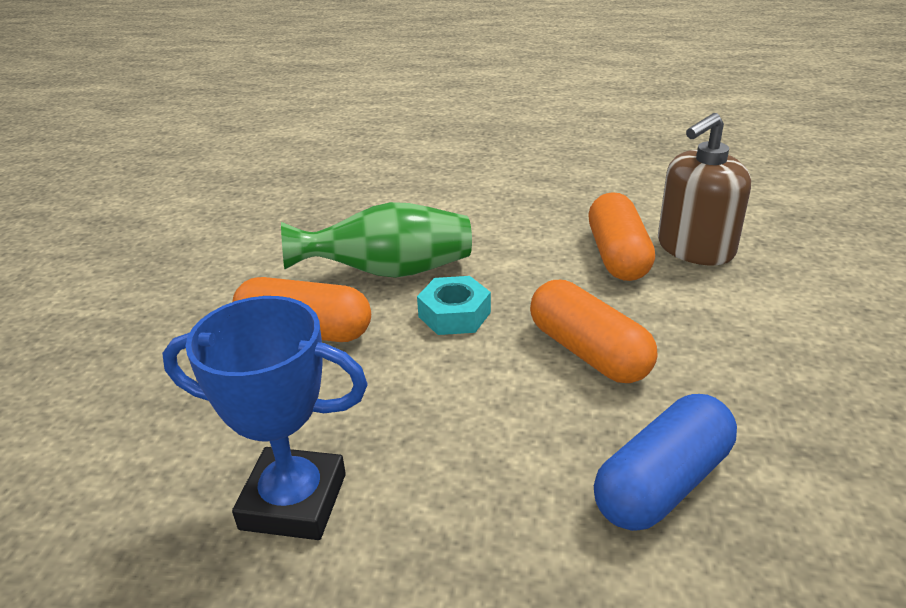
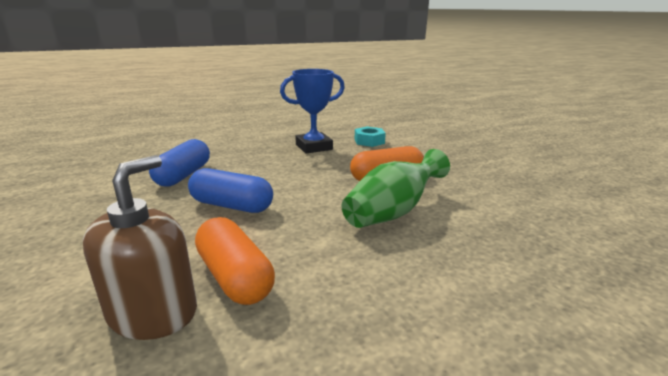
camera: 145 degrees right, 10 degrees down
turquoise nut [417,276,491,335] -> turquoise nut moved to [354,127,386,147]
orange capsule [530,280,657,383] -> blue capsule [188,168,273,213]

